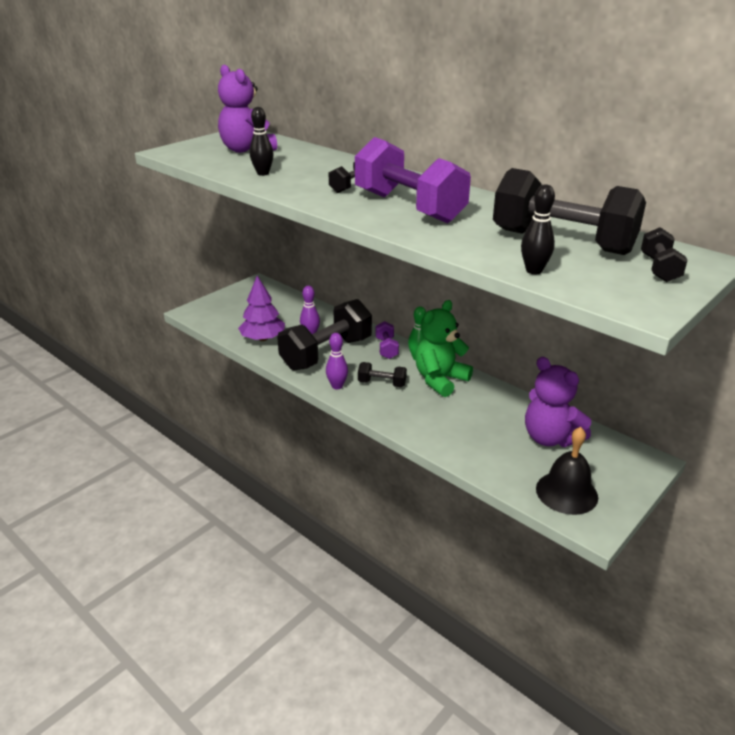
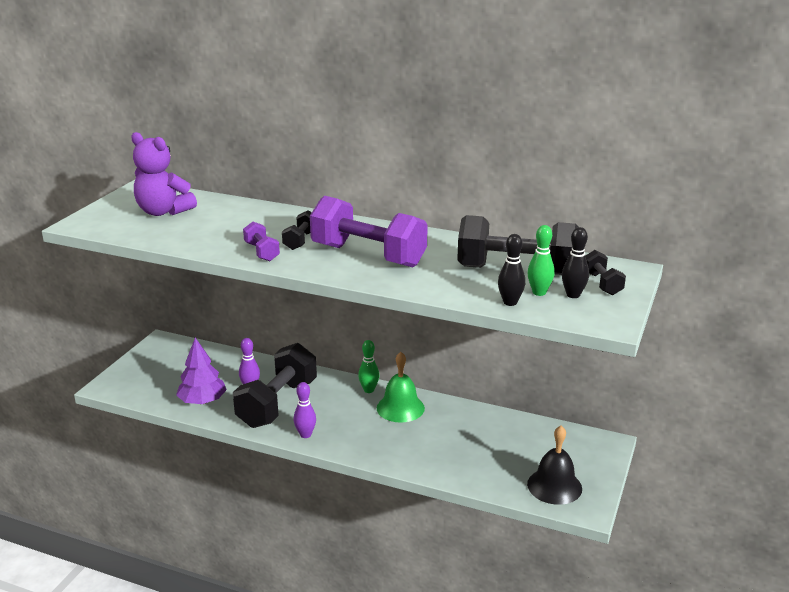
camera: 20 degrees left, 5 degrees down
black bowling pin [250,107,274,176] -> black bowling pin moved to [562,227,589,298]
black dumbbell [358,362,407,387] -> none
purple dumbbell [376,321,399,359] -> purple dumbbell moved to [243,222,280,261]
green teddy bear [415,300,473,397] -> green bell [377,352,425,423]
purple teddy bear [525,357,591,447] -> none
none -> green bowling pin [527,225,555,296]

